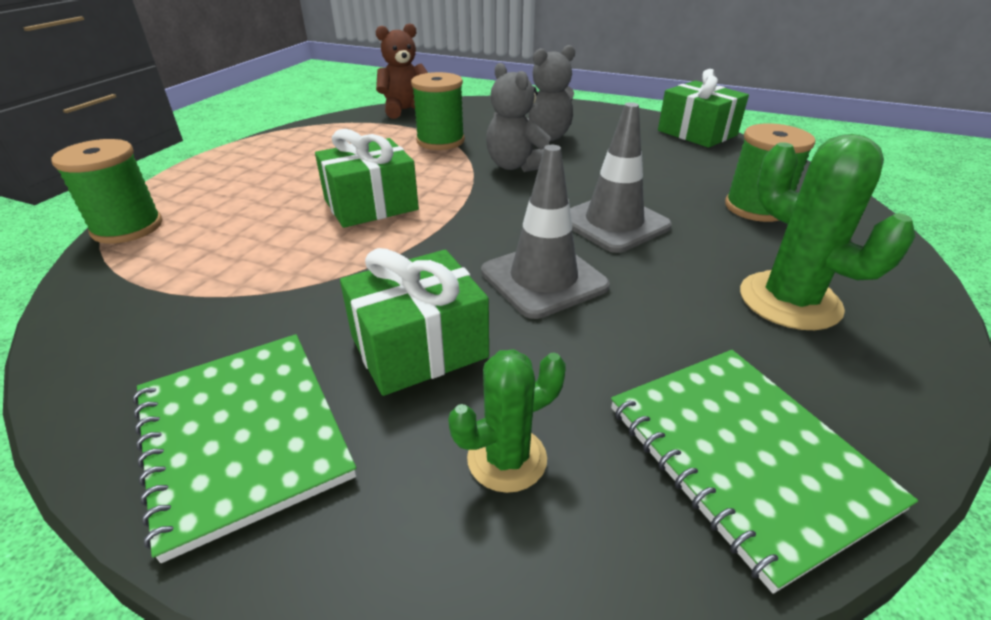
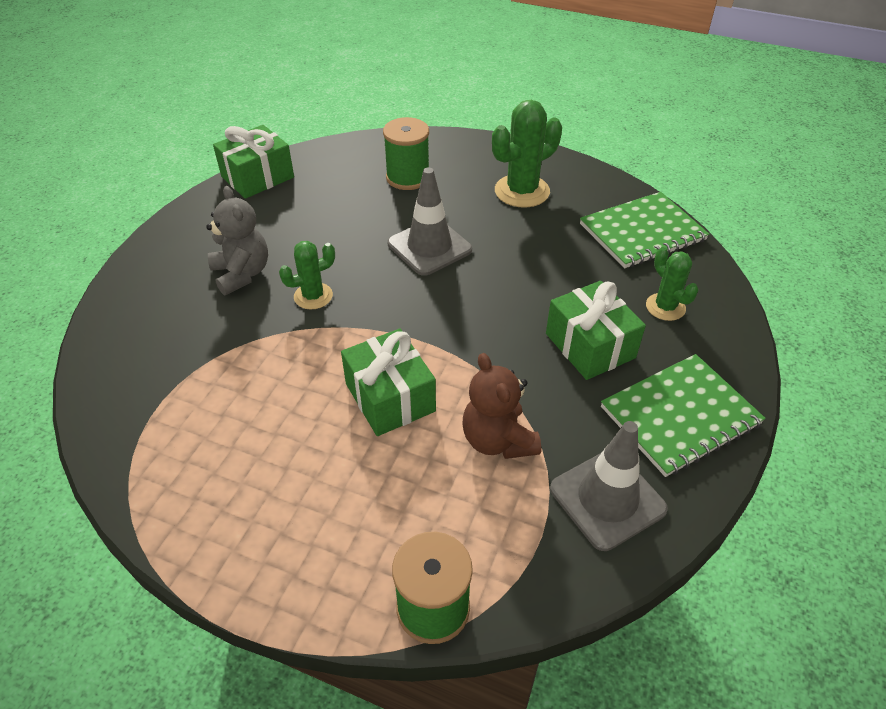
camera: 90 degrees left, 10 degrees up
brown teddy bear [375,23,428,119] -> brown teddy bear moved to [463,353,541,459]
green spool [411,72,465,150] -> none
grey traffic cone [481,145,610,319] -> grey traffic cone moved to [550,421,668,551]
grey teddy bear [486,63,551,172] -> green cactus [279,241,335,310]

